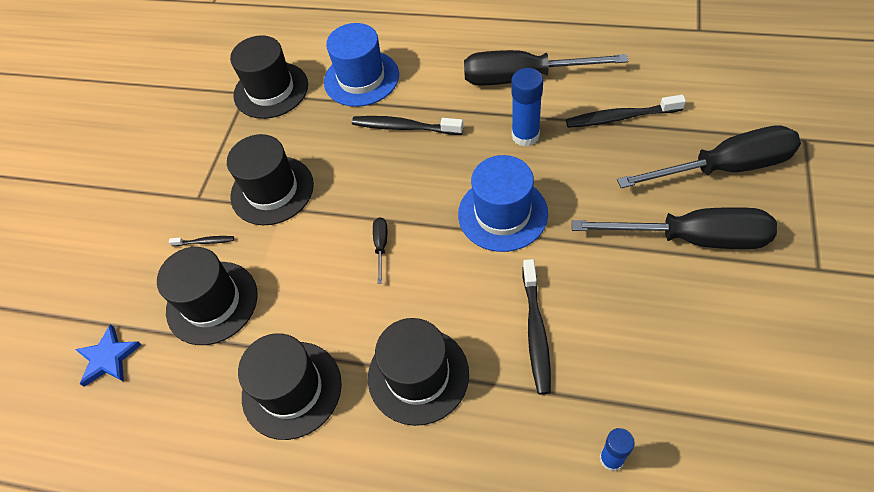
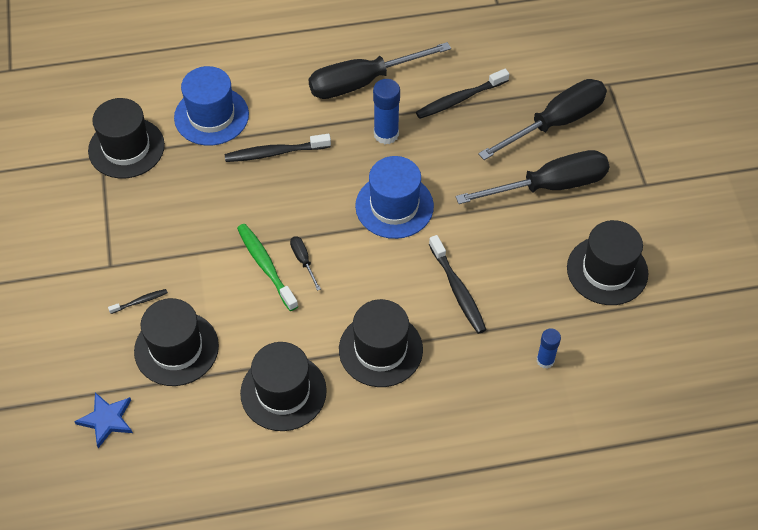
camera: 30 degrees left, 0 degrees up
black hat [227,134,314,225] -> black hat moved to [567,220,648,305]
none -> green toothbrush [237,224,298,311]

